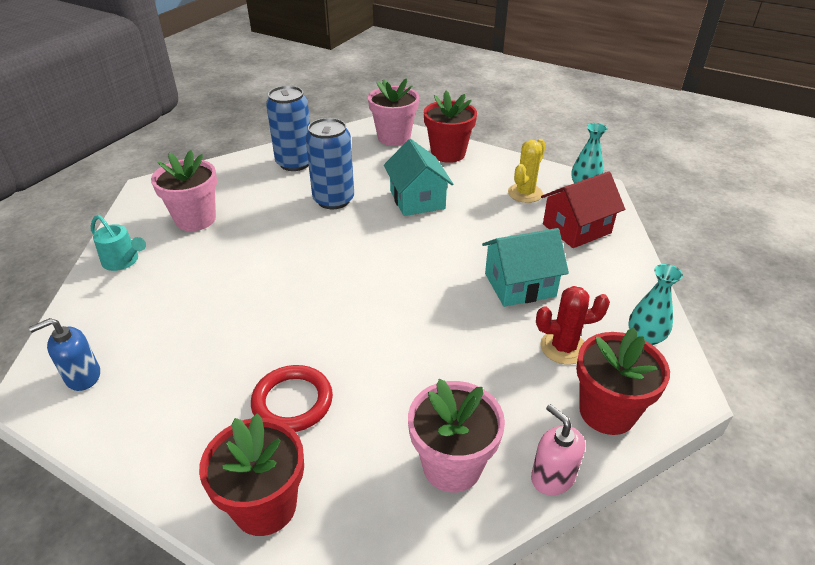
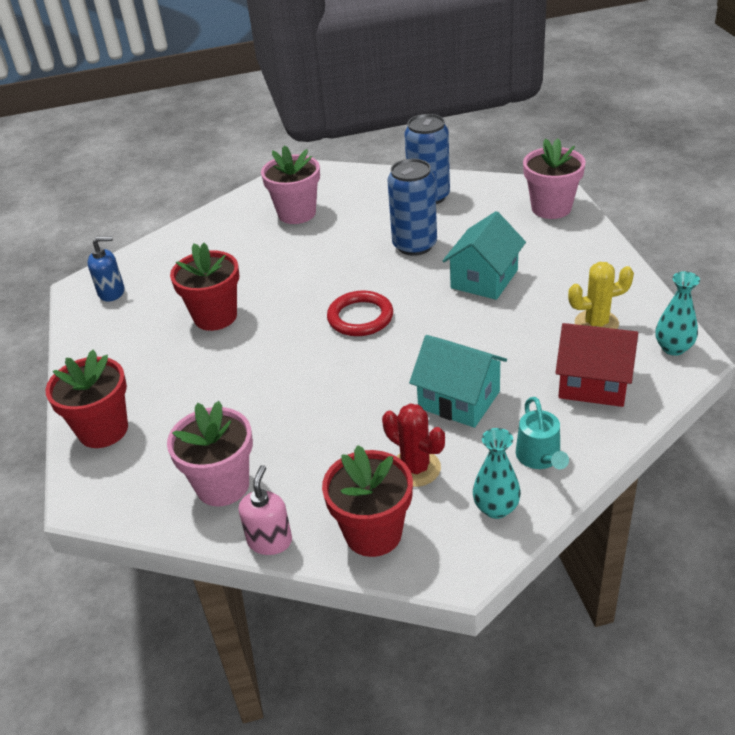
camera: 50 degrees right, 0 degrees up
blue soap dispenser [29,318,100,391] -> blue soap dispenser turned 150 degrees clockwise [87,236,124,302]
turquoise watering can [91,215,146,271] -> turquoise watering can moved to [516,397,569,469]
red ring [251,365,333,432] -> red ring moved to [327,291,393,336]
red flower pot [424,91,477,163] -> red flower pot moved to [170,243,239,331]

